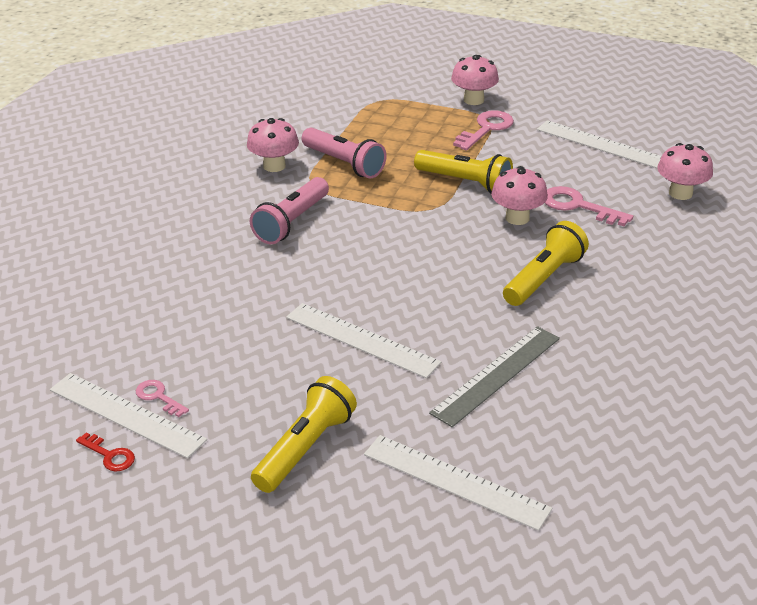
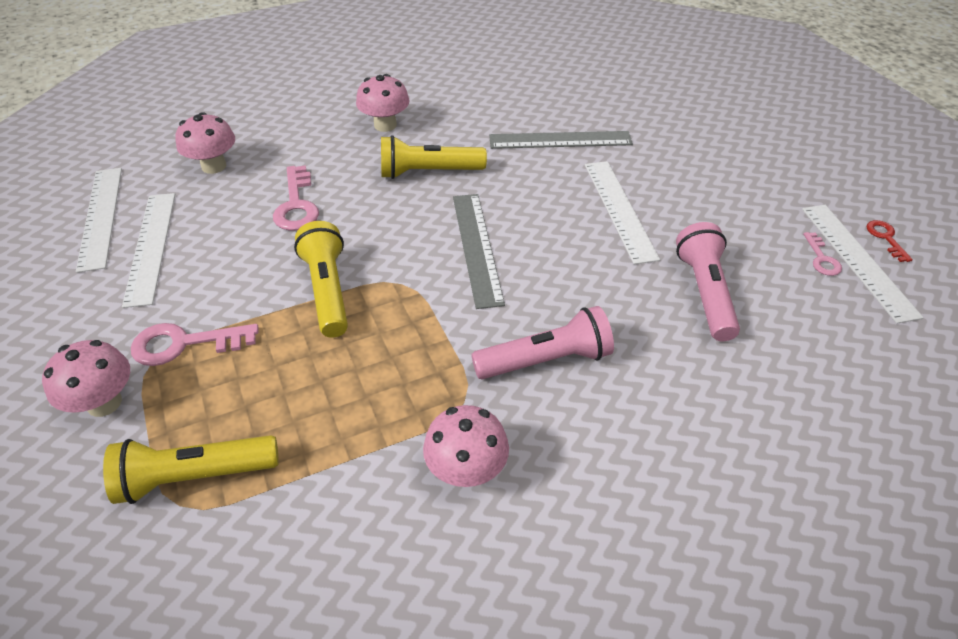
camera: 135 degrees left, 10 degrees up
yellow flashlight [251,376,357,493] -> yellow flashlight moved to [103,435,279,504]
pink flashlight [302,128,386,178] -> pink flashlight moved to [676,222,740,341]
white ruler [364,435,552,531] -> white ruler moved to [76,168,122,273]
pink mushroom [491,166,548,225] -> pink mushroom moved to [356,74,410,132]
none -> grey ruler [453,194,505,309]

